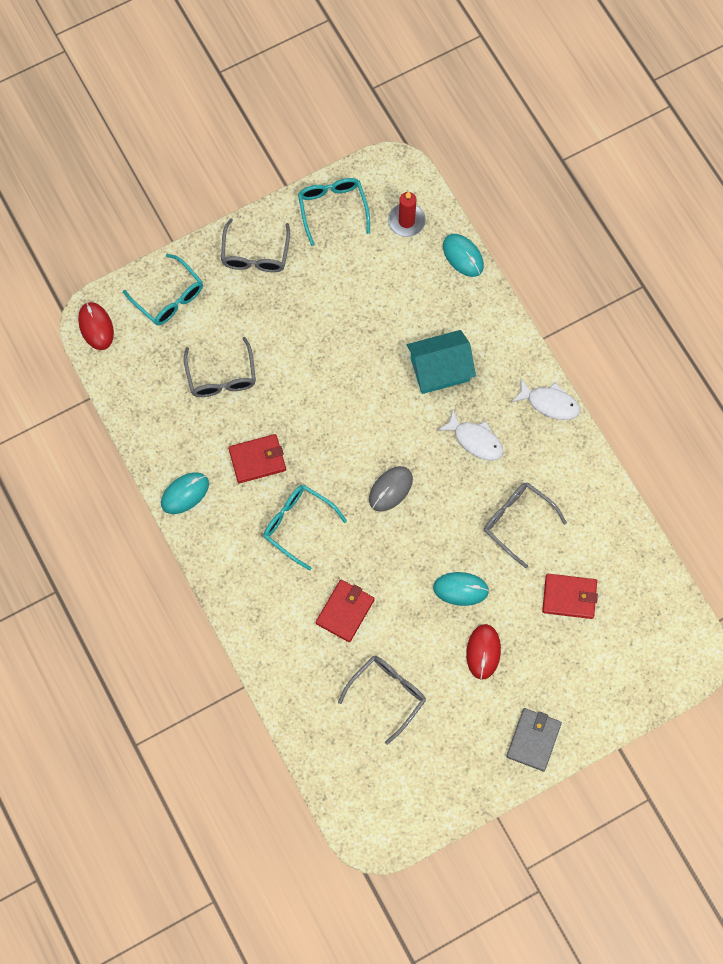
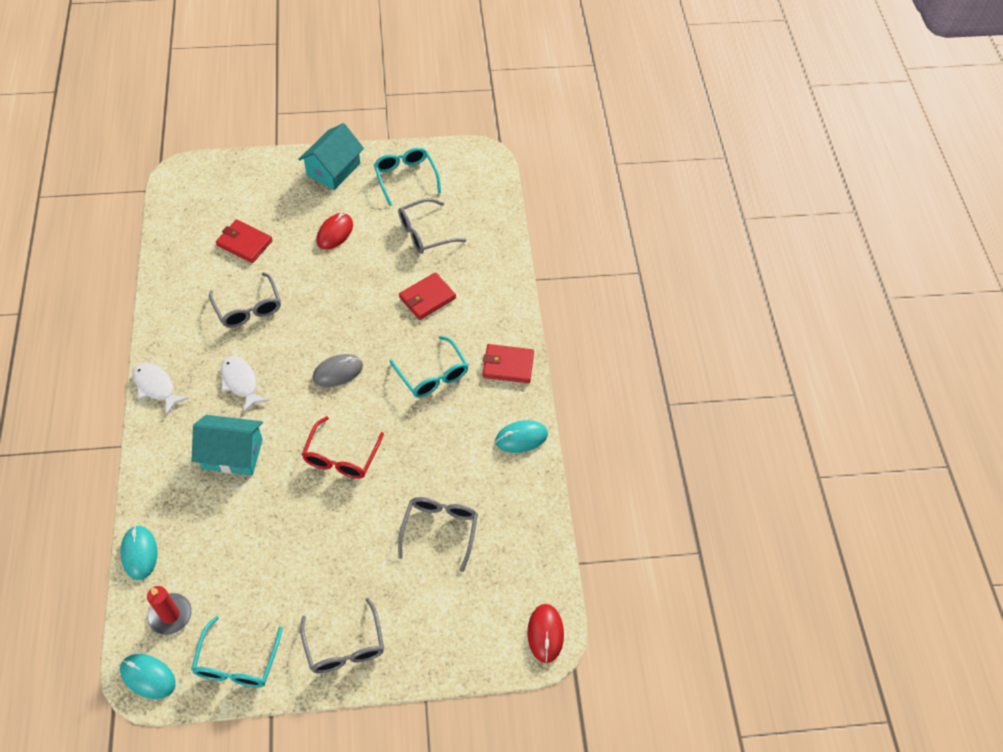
camera: 160 degrees left, 15 degrees down
turquoise glasses [123,254,203,325] -> turquoise glasses moved to [374,147,441,206]
grey glasses [221,218,290,272] -> grey glasses turned 135 degrees clockwise [300,598,384,673]
red wallet [228,434,286,483] -> red wallet moved to [483,344,534,383]
turquoise mouse [433,572,489,606] -> turquoise mouse moved to [120,654,176,699]
grey wallet [506,708,562,771] -> turquoise house [298,123,364,190]
none -> red glasses [302,416,384,479]

